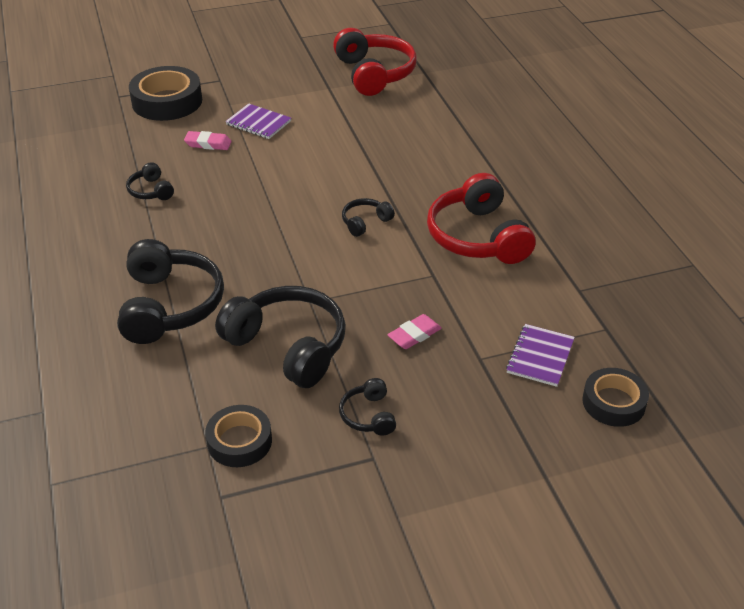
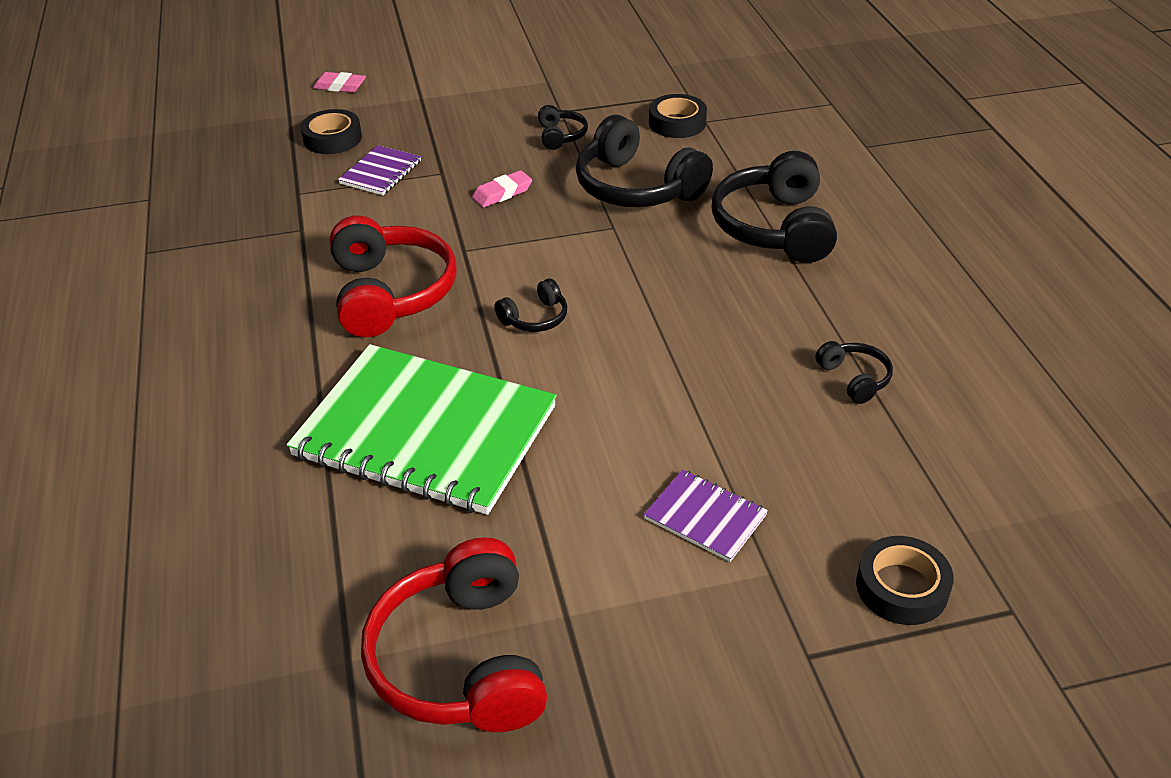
camera: 175 degrees left, 0 degrees up
black tape [129,66,202,121] -> black tape [856,536,954,625], size x0.63
pink eraser [184,131,232,150] -> pink eraser moved to [313,72,366,93]
none -> green notebook [286,344,557,515]

